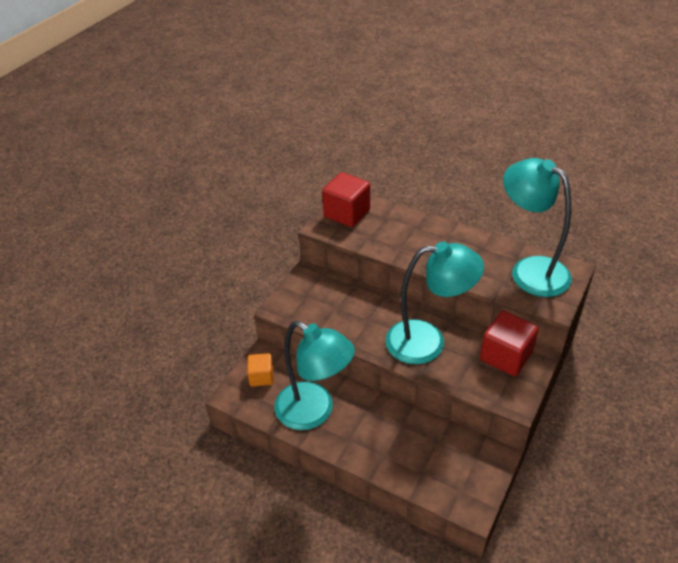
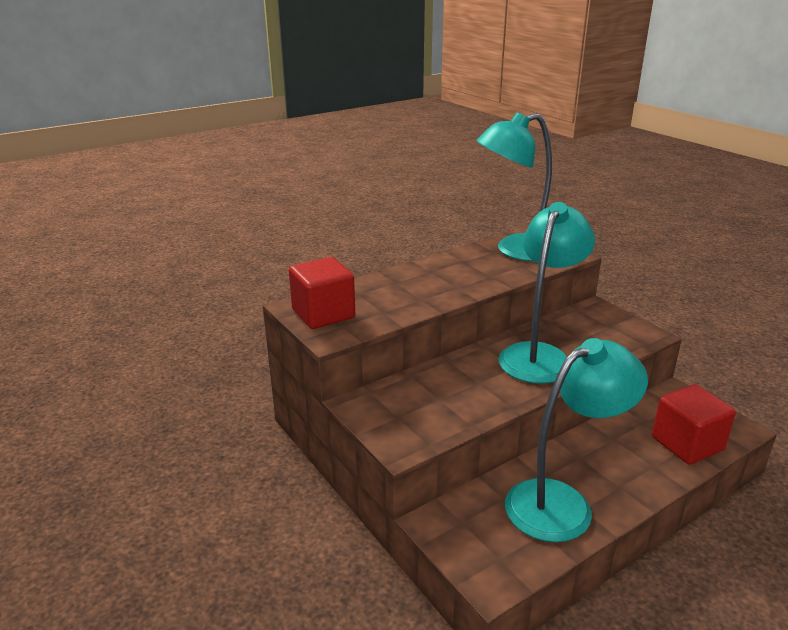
camera: 65 degrees left, 15 degrees down
orange cube [247,353,273,386] -> none
red cube [480,311,539,376] -> red cube moved to [652,385,736,464]

